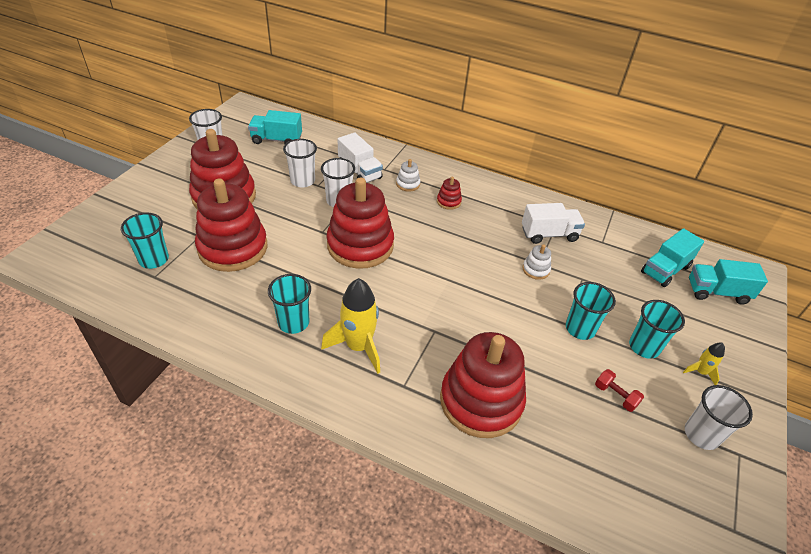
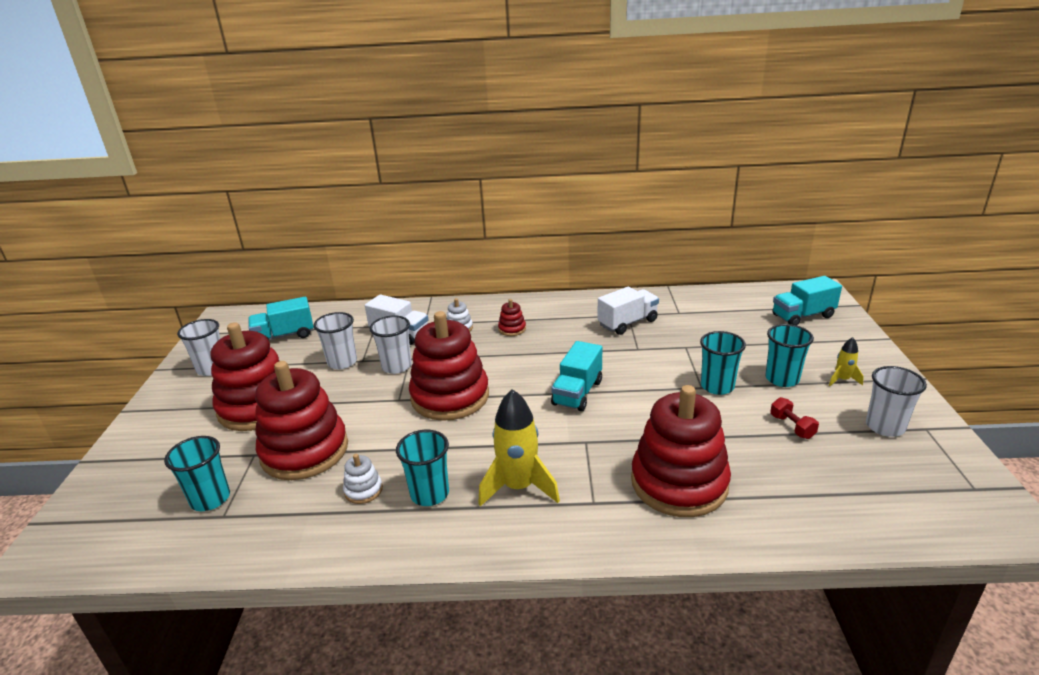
camera: 20 degrees left, 15 degrees down
white stacking toy [522,244,551,280] -> white stacking toy moved to [343,454,383,504]
red dumbbell [595,369,644,412] -> red dumbbell turned 45 degrees clockwise [770,397,819,439]
turquoise truck [641,228,704,287] -> turquoise truck moved to [551,341,602,412]

